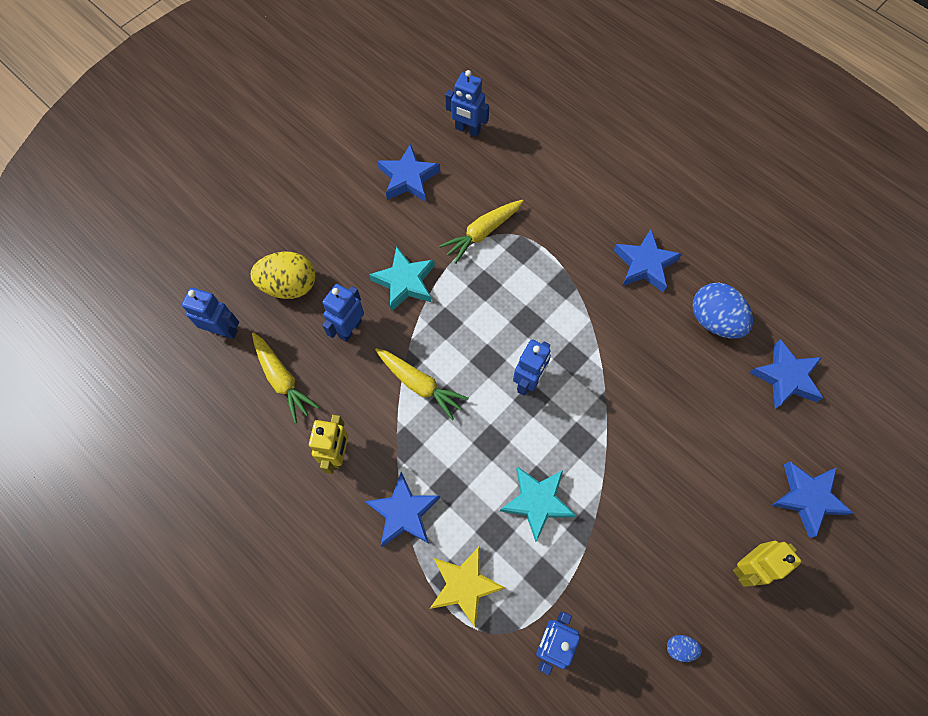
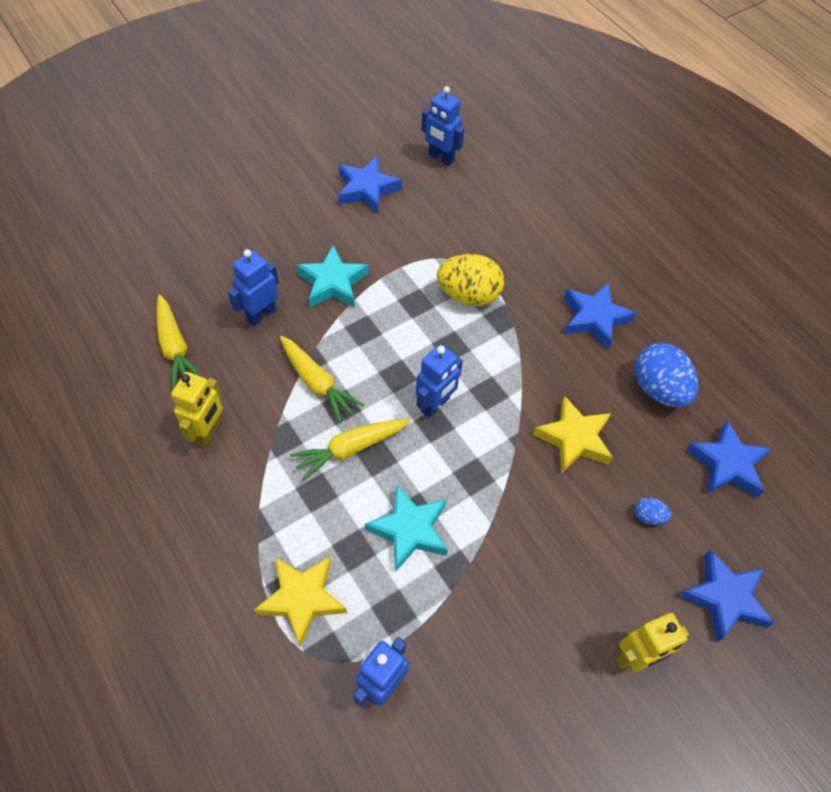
camera: 10 degrees right, 10 degrees down
blue robot [182,287,239,339] -> none
yellow egg [251,252,315,299] -> yellow egg moved to [437,254,504,306]
blue star [365,472,440,547] -> none
yellow carrot [439,200,523,264] -> yellow carrot moved to [290,419,410,481]
blue egg [667,635,702,662] -> blue egg moved to [635,498,671,525]
none -> yellow star [533,396,613,474]

